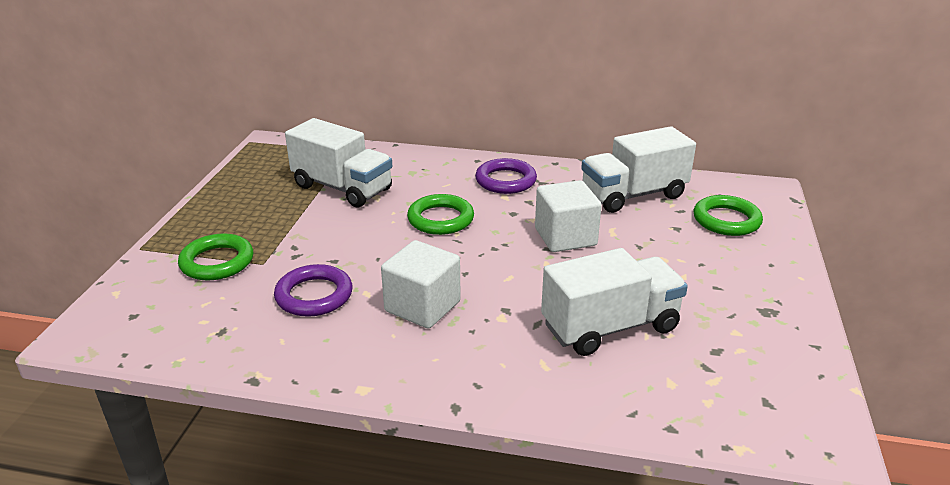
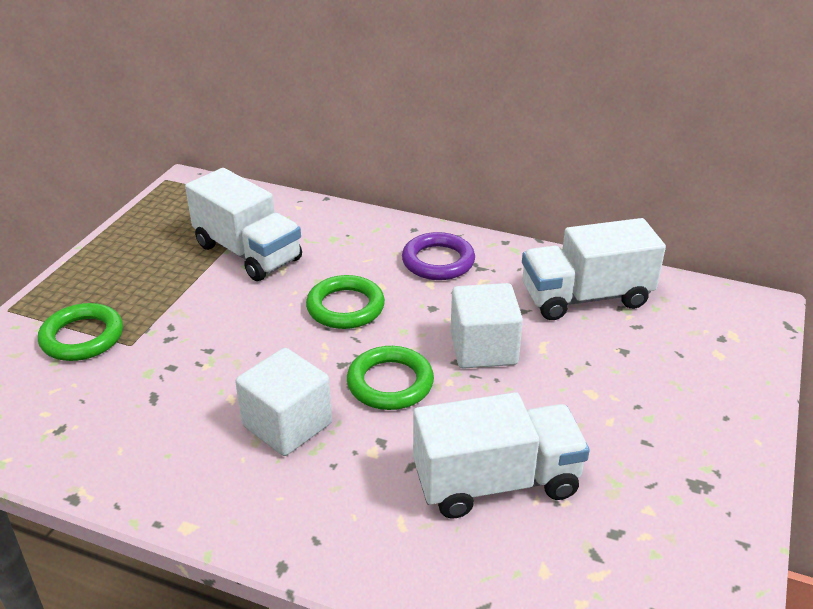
camera: 10 degrees right, 5 degrees up
purple ring [274,264,353,317] -> none
green ring [693,195,763,236] -> green ring moved to [347,346,434,410]

